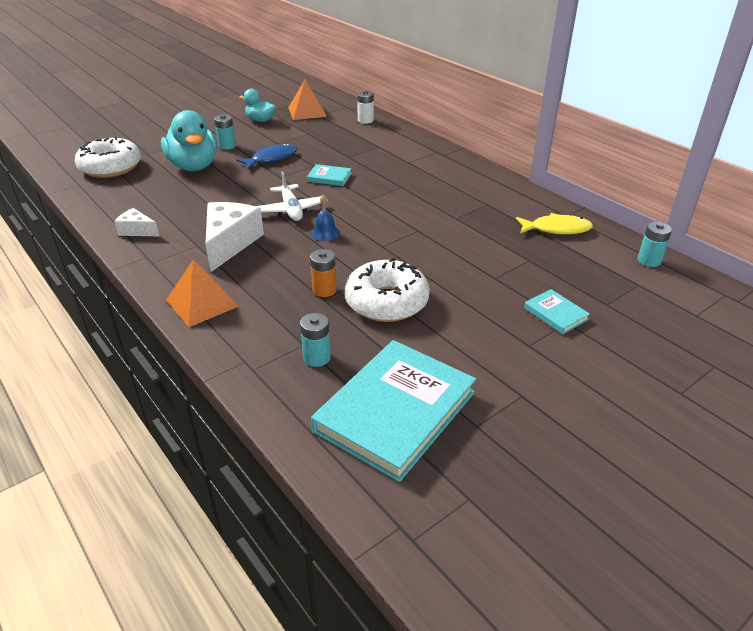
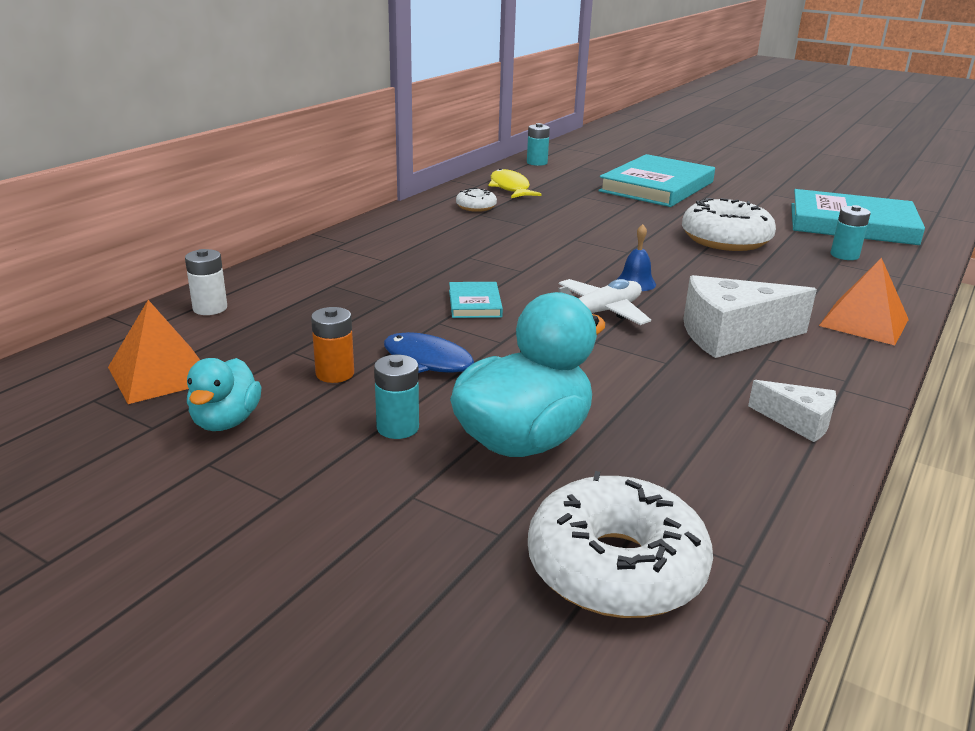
camera: 110 degrees left, 10 degrees down
white cheese [114,208,159,236] -> white cheese turned 60 degrees counterclockwise [748,380,836,442]
orange battery [310,249,337,297] -> orange battery moved to [311,307,354,383]
turquoise book [524,289,590,334] -> turquoise book [598,154,715,207], size x2.27
none -> white donut [456,188,497,212]

